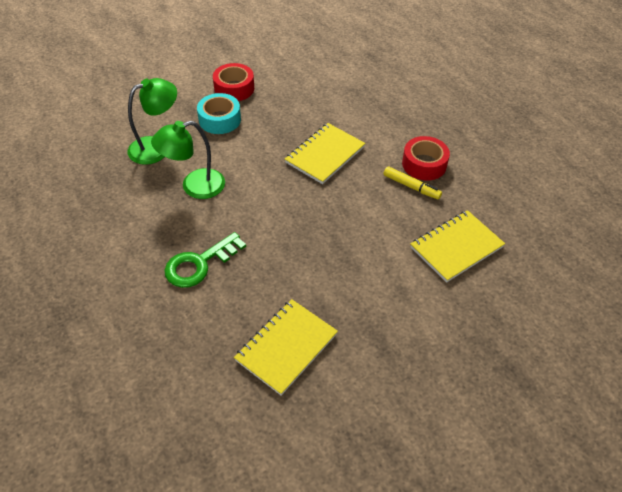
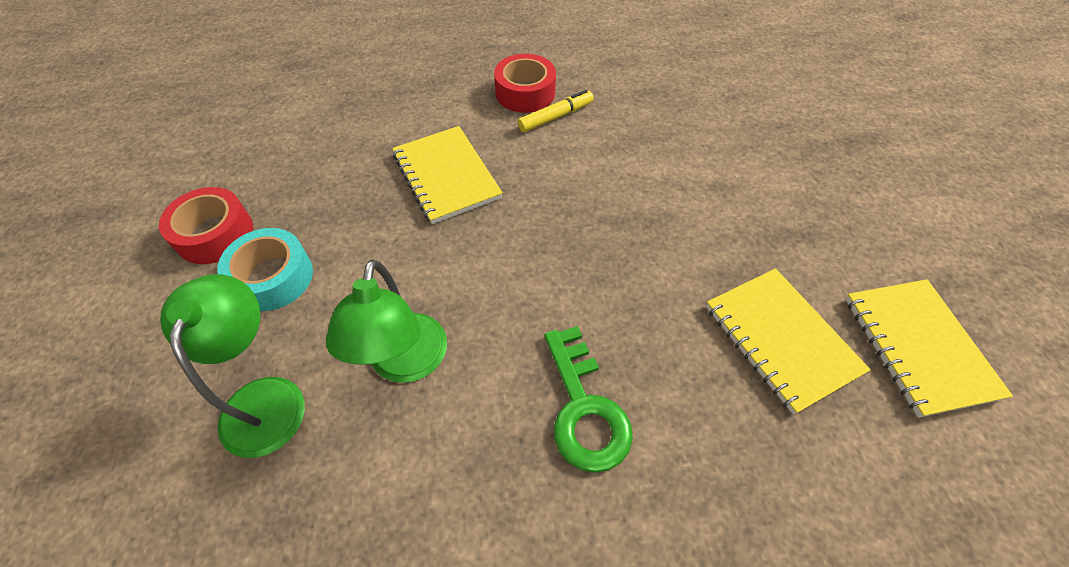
camera: 65 degrees left, 5 degrees up
yellow notebook [410,210,505,283] -> yellow notebook moved to [845,279,1013,418]

